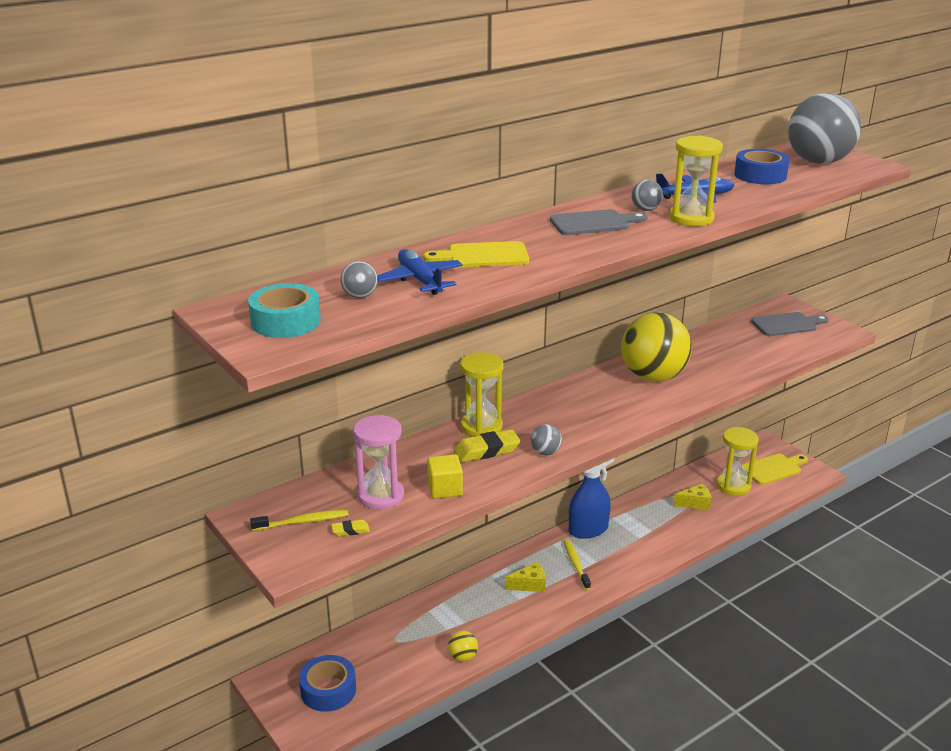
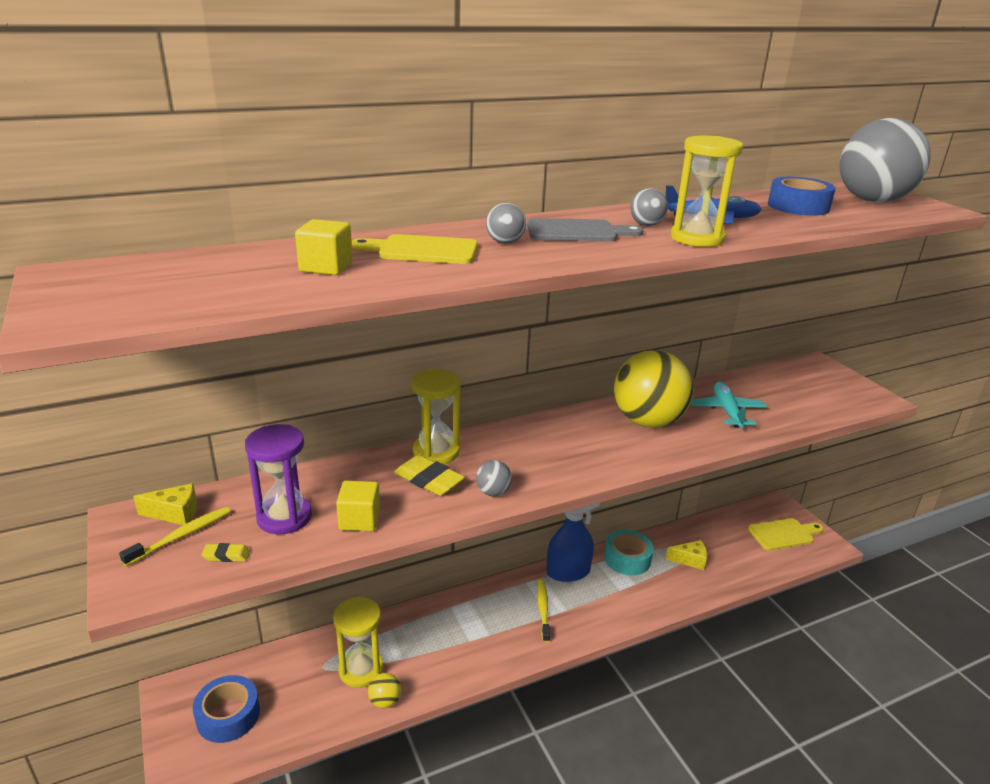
camera: 10 degrees right, 0 degrees up
turquoise tape [248,283,321,338] -> turquoise tape moved to [604,530,654,575]
yellow toothbrush [250,510,349,531] -> yellow toothbrush turned 45 degrees counterclockwise [119,507,231,566]
grey ball [340,261,377,298] -> grey ball moved to [486,203,526,244]
pink hourglass [353,415,404,510] -> purple hourglass [245,424,312,534]
blue plane [377,249,463,295] -> yellow cube [295,219,353,275]
yellow eraser [454,429,520,462] -> yellow eraser turned 45 degrees clockwise [394,455,465,496]
yellow cheese [505,562,546,592] -> yellow cheese moved to [133,483,197,525]
yellow hourglass [717,427,759,496] -> yellow hourglass moved to [333,597,384,688]
grey cutting board [751,312,829,336] -> none
none -> turquoise plane [691,382,767,428]

